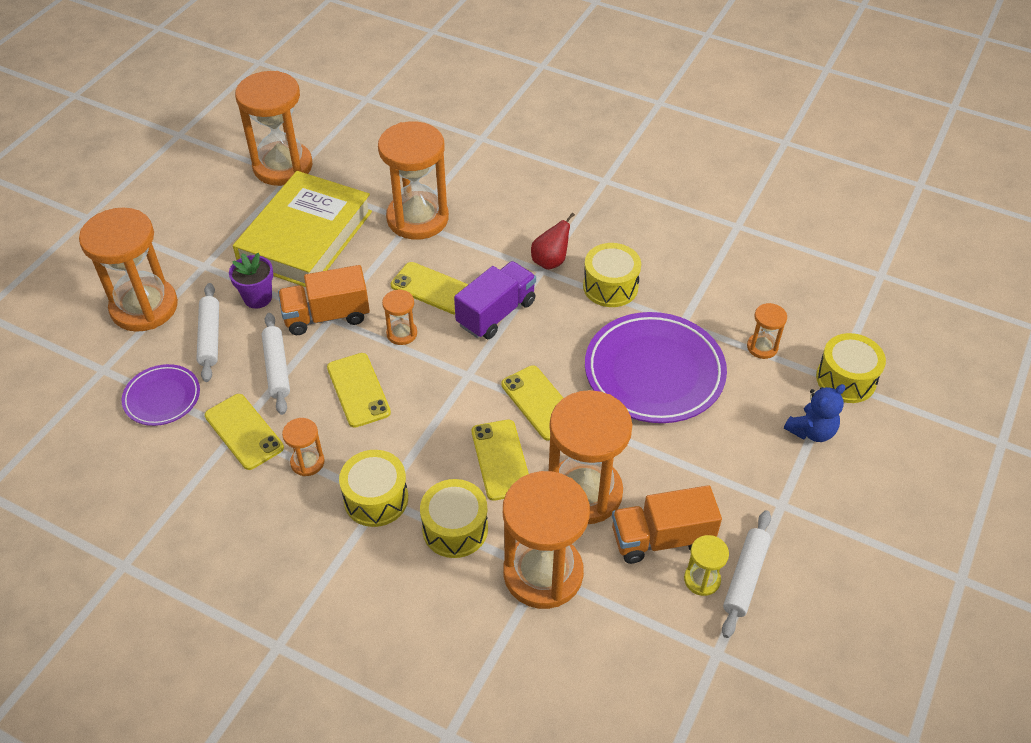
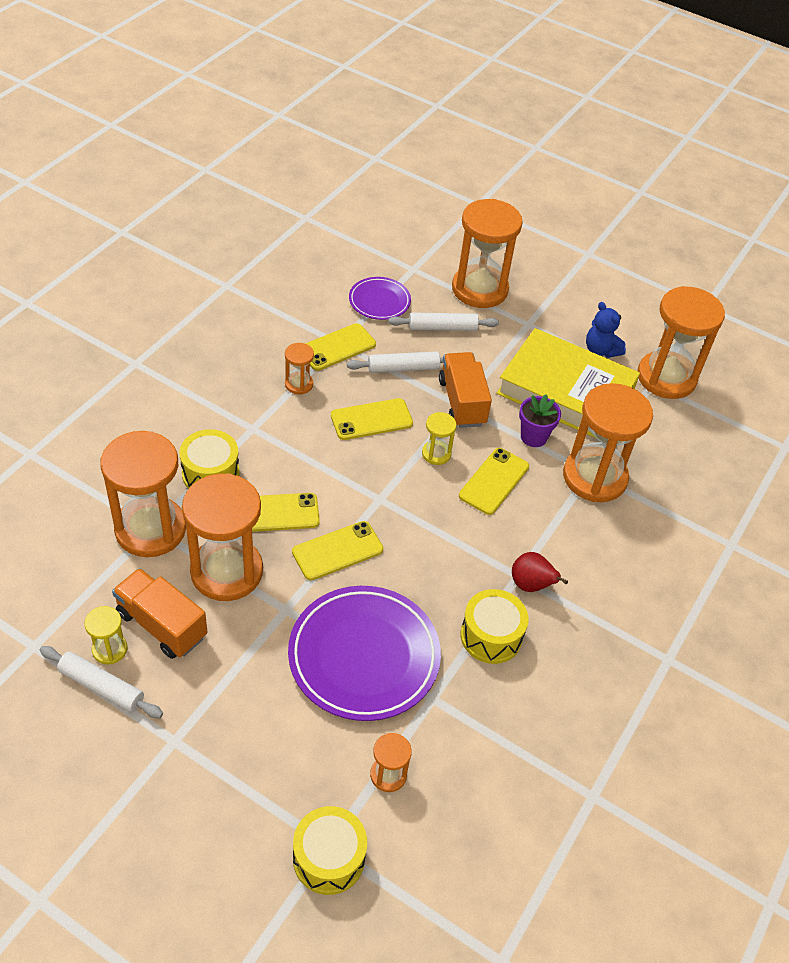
camera: 90 degrees right, 0 degrees up
purple flower pot [229,253,273,309] -> purple flower pot moved to [519,394,561,447]
yellow drum [339,450,408,527] -> none
orange hourglass [382,289,417,345] -> yellow hourglass [422,412,456,465]
purple truck [454,261,536,339] -> none
orange truck [612,485,722,564] -> orange truck turned 45 degrees counterclockwise [112,568,207,659]
blue teddy bear [784,384,845,442] -> blue teddy bear moved to [586,302,626,358]

